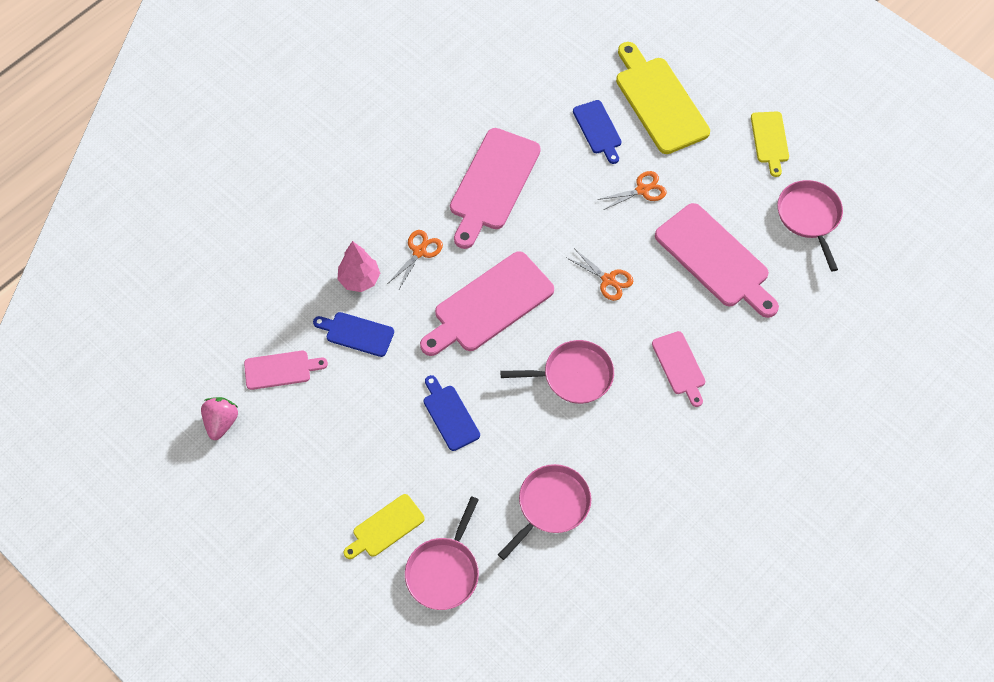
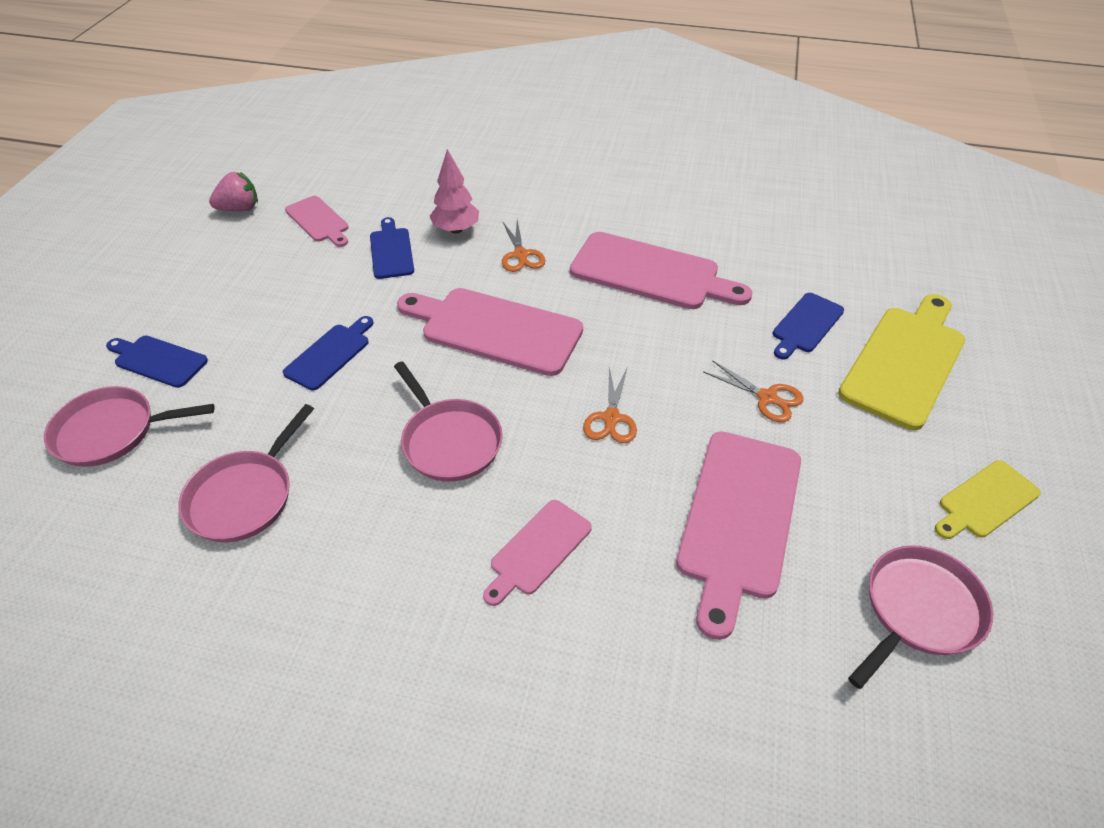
camera: 60 degrees right, 15 degrees down
yellow cutting board [344,494,425,559] -> blue cutting board [106,336,208,388]
orange scissors [388,230,443,291] -> orange scissors turned 75 degrees clockwise [502,220,546,272]
pink cutting board [450,128,541,249] -> pink cutting board turned 150 degrees counterclockwise [570,232,752,309]
pink pan [498,464,591,560] -> pink pan turned 105 degrees clockwise [178,404,314,542]

